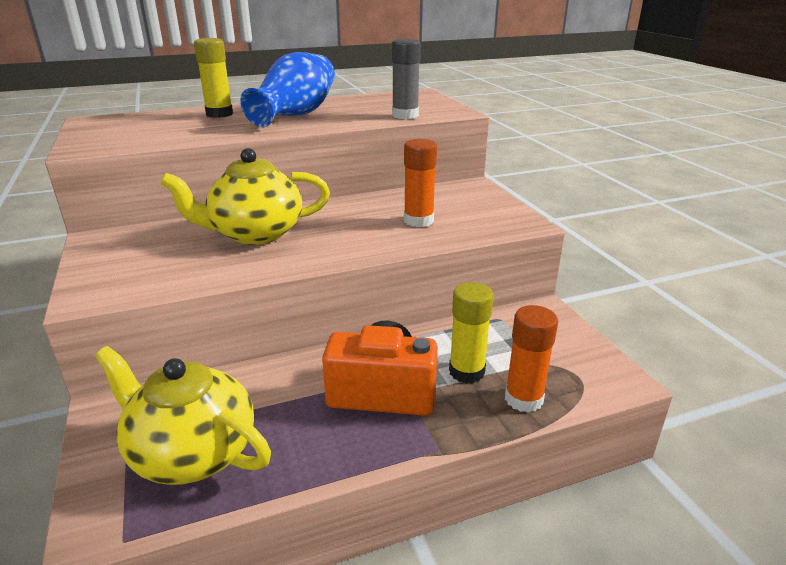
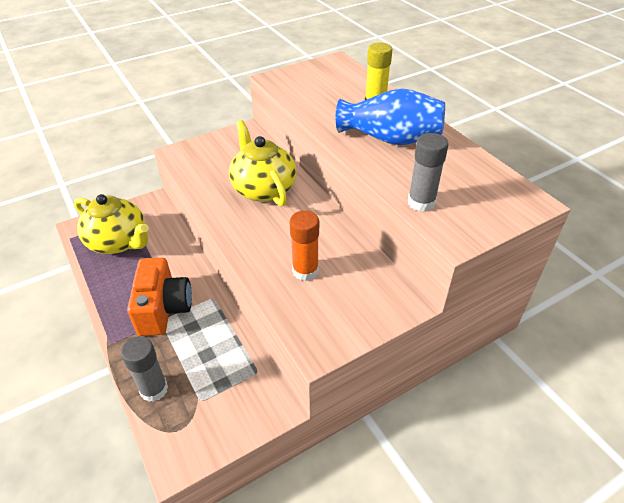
camera: 80 degrees right, 15 degrees up
yellow teapot [95,346,271,485] -> yellow teapot turned 105 degrees clockwise [74,194,149,254]
yellow glue stick [449,282,494,383] -> none
orange glue stick [505,305,558,413] -> grey glue stick [121,336,168,402]

